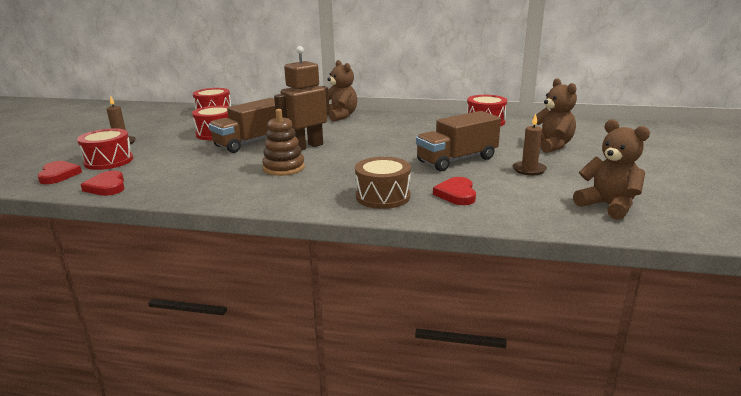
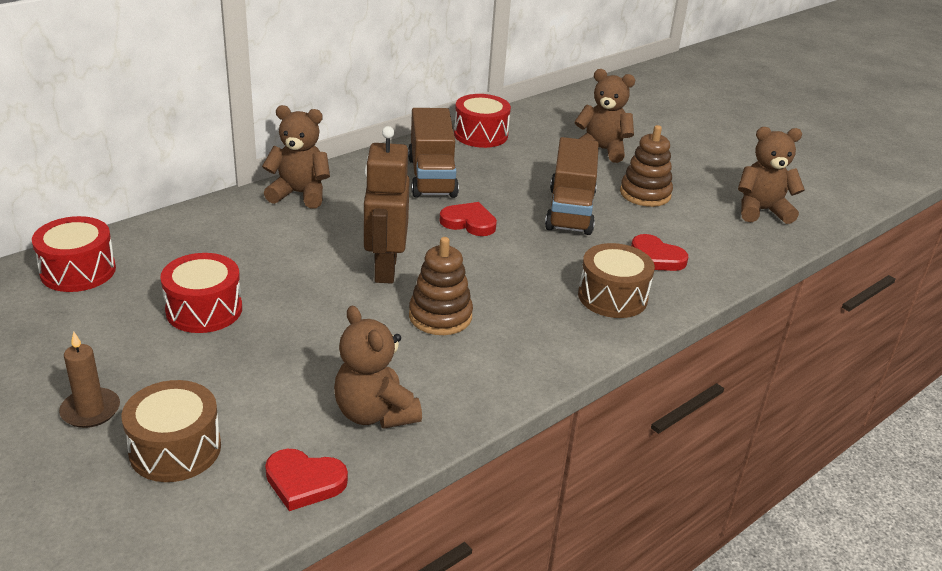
camera: 55 degrees left, 10 degrees up
red heart [38,161,82,184] -> red heart moved to [439,202,497,236]
red drum [77,128,133,170] -> brown drum [121,380,221,482]
brown truck [209,98,276,153] -> brown truck moved to [408,108,459,198]
brown candle [513,114,547,175] -> brown stacking toy [620,125,673,207]
none -> brown teddy bear [334,306,422,429]

